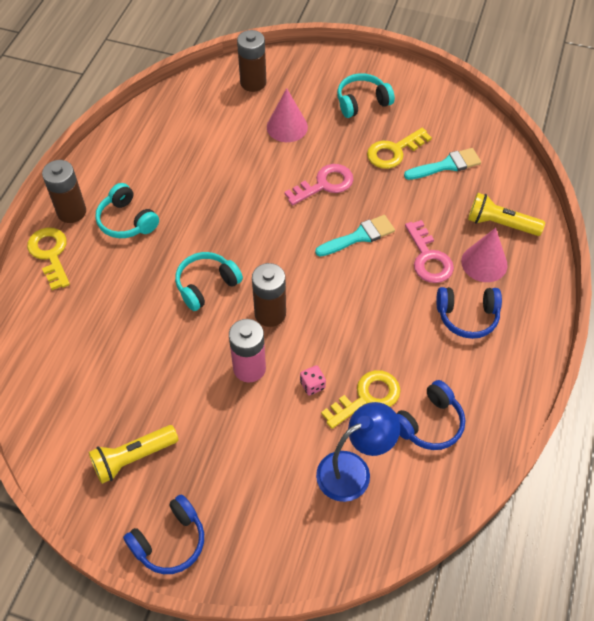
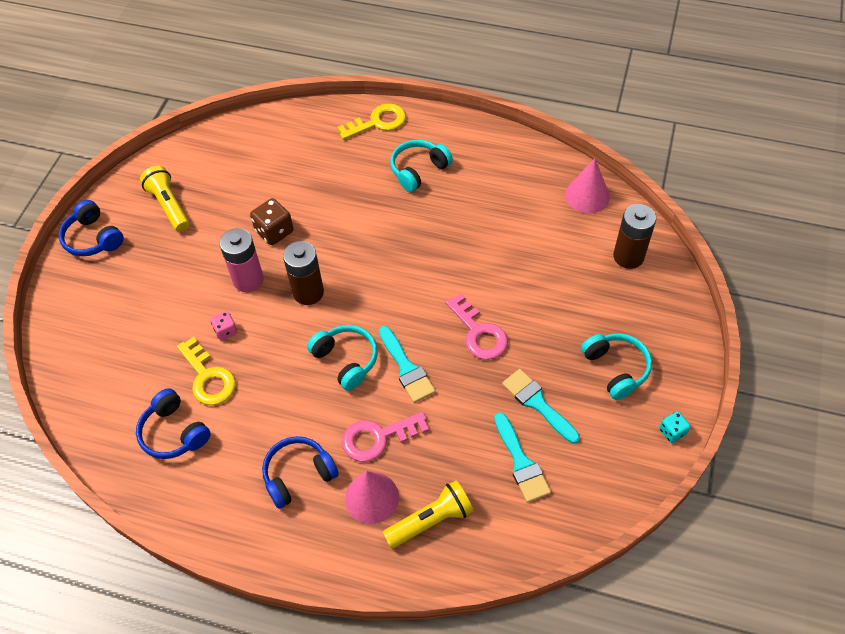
camera: 90 degrees right, 0 degrees up
brown battery [42,160,86,223] -> none
turquoise headphones [175,252,243,311] -> turquoise headphones moved to [307,325,378,391]
pink cone [267,88,308,142] -> pink cone moved to [565,158,610,213]
blue lamp [316,402,400,502] -> none
yellow key [367,128,432,169] -> turquoise brush [502,369,580,444]
blue headphones [436,287,502,339] -> blue headphones turned 60 degrees clockwise [262,436,339,509]
yellow flashlight [468,193,545,236] -> yellow flashlight turned 45 degrees clockwise [383,480,474,548]
none -> brown dice [250,198,293,245]
none -> turquoise dice [659,411,691,443]

